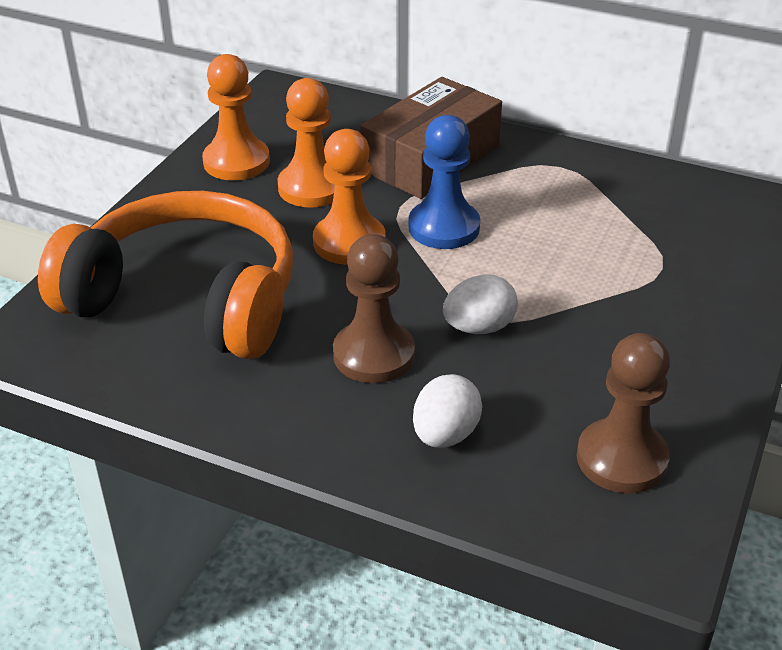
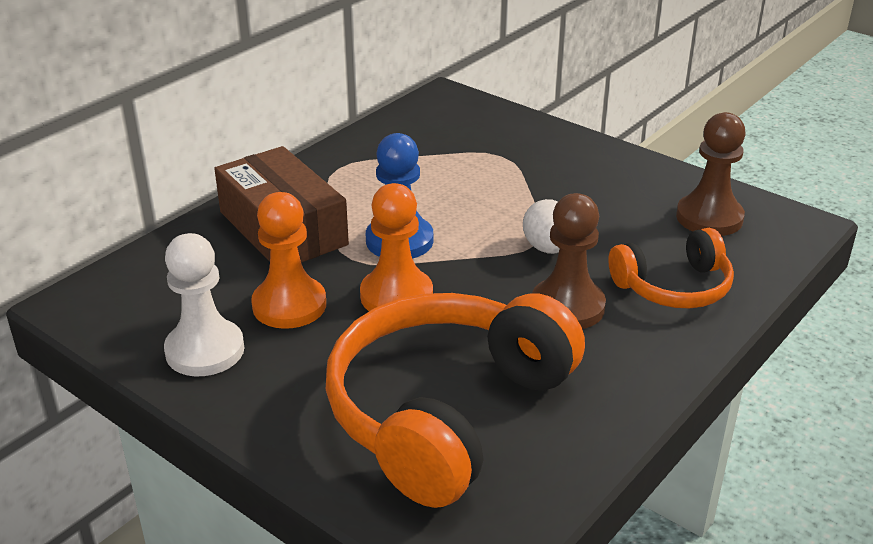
camera: 75 degrees left, 5 degrees down
orange pawn [202,54,270,181] -> white pawn [164,233,244,376]
white egg [413,374,482,448] -> orange headphones [608,228,734,308]

